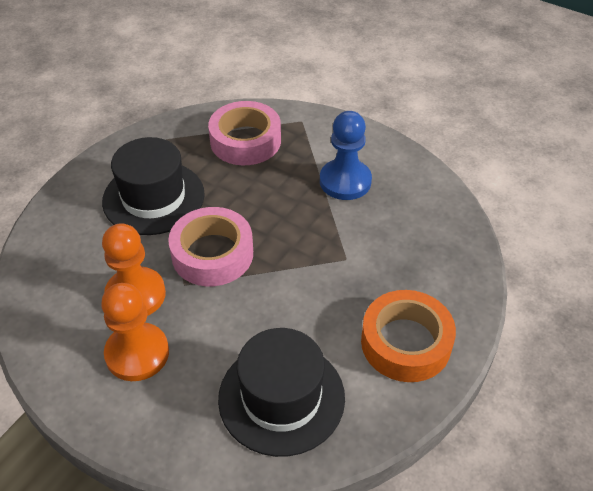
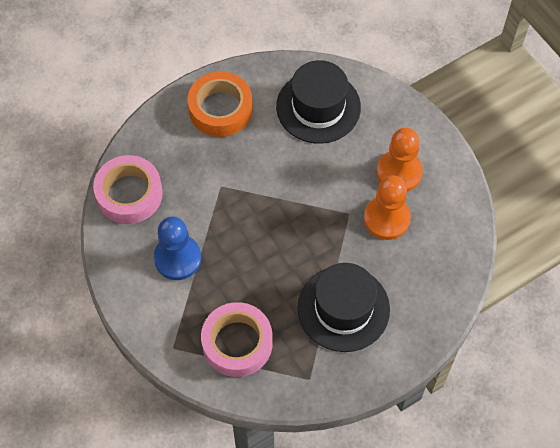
camera: 155 degrees left, 15 degrees up
pink tape [168,207,253,286] -> pink tape moved to [93,155,163,224]

